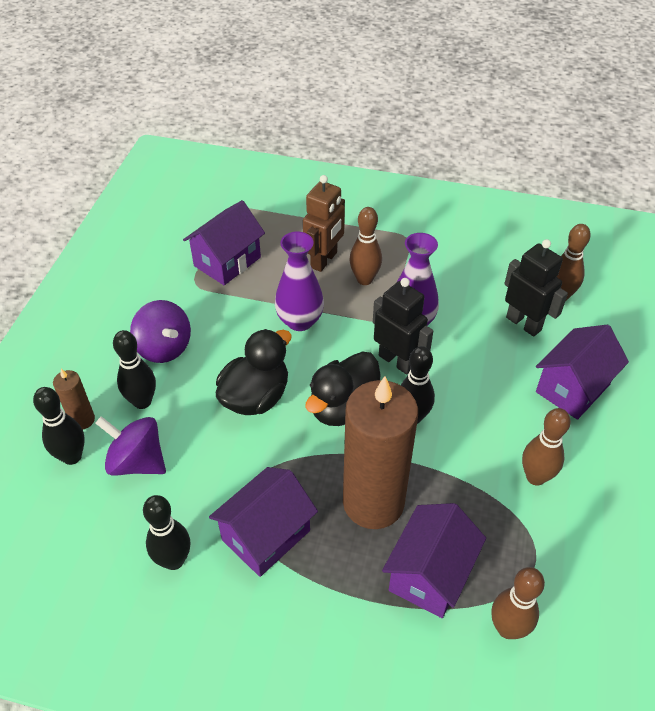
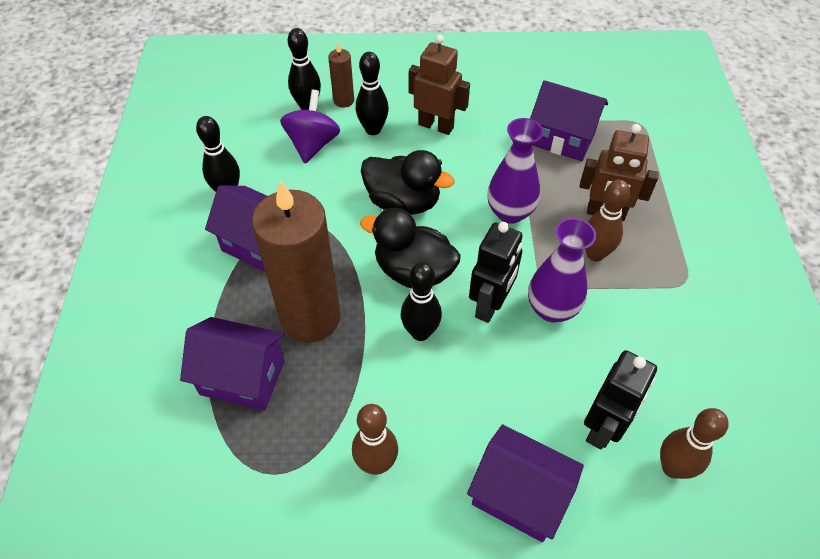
camera: 75 degrees right, 5 degrees up
purple spinning top [130,300,191,363] -> brown robot [409,35,470,135]
brown bowling pin [491,567,545,639] -> none

